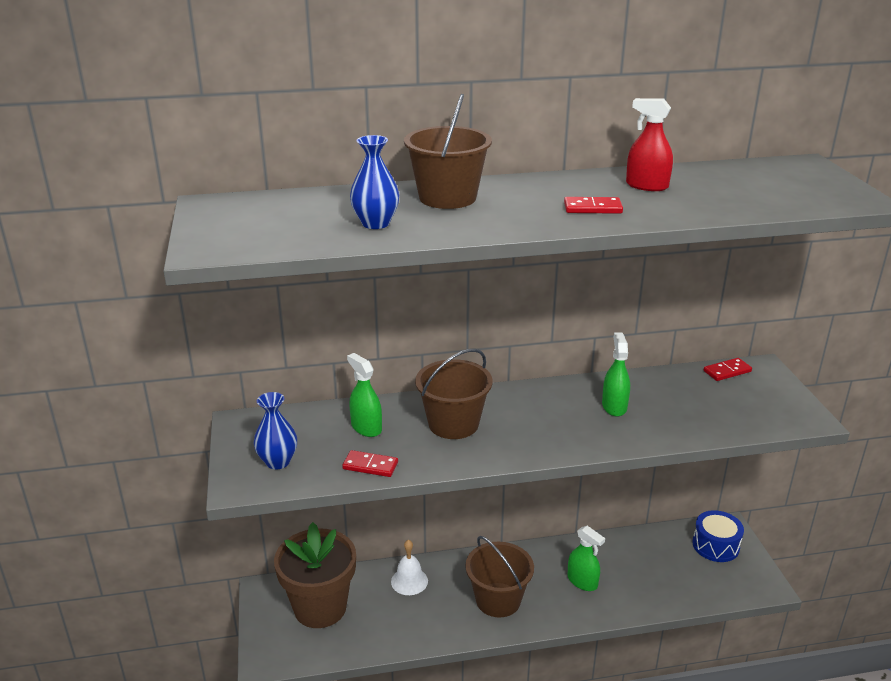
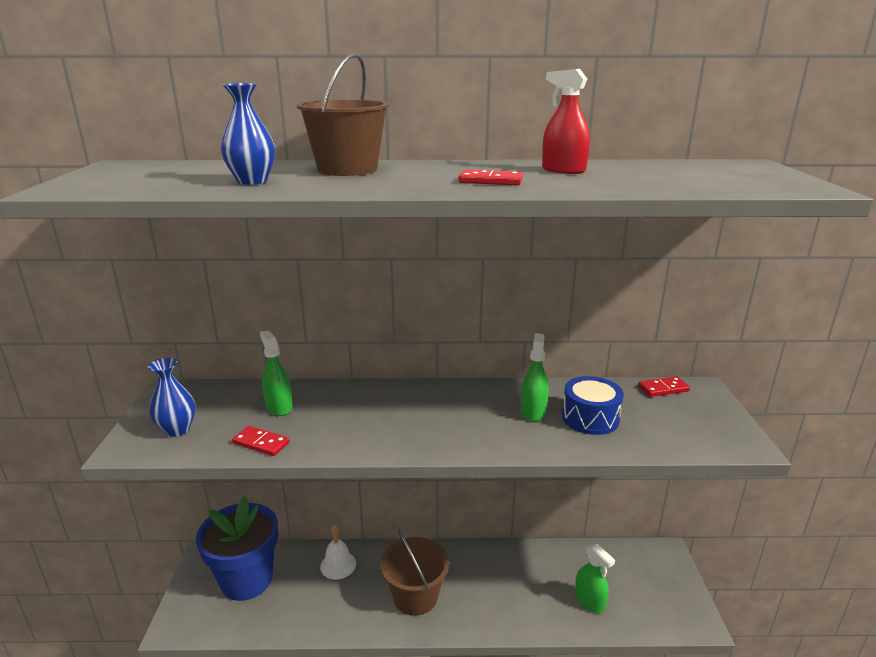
camera: 10 degrees right, 5 degrees down
brown flower pot [274,522,356,628] -> blue flower pot [196,496,278,601]
brown bucket [415,349,493,439] -> none
green spray bottle [568,526,605,591] -> green spray bottle moved to [575,544,615,613]
blue drum [692,510,744,562] -> blue drum moved to [562,376,624,435]

